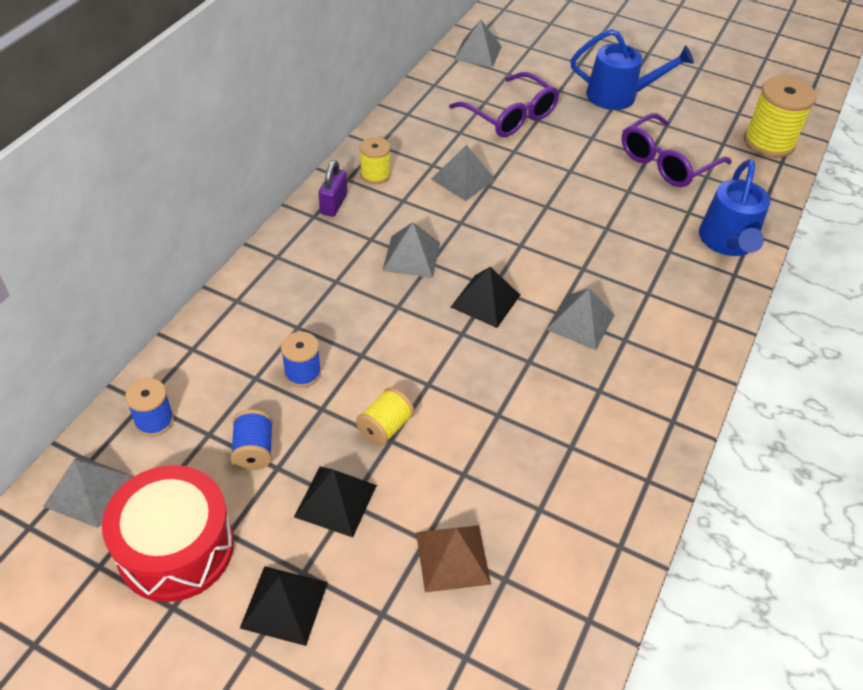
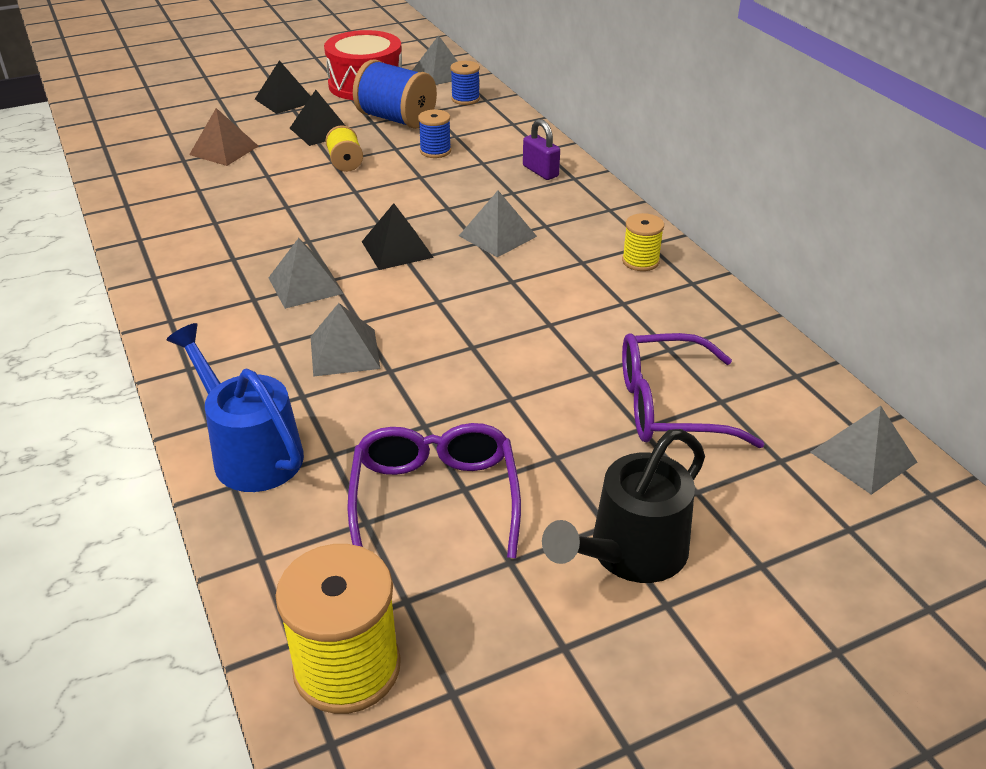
camera: 130 degrees right, 10 degrees down
blue spool [230,409,273,471] -> blue spool [353,59,437,129], size x1.81
purple padlock [319,160,347,217] -> purple padlock moved to [523,119,560,180]
grey pyramid [431,145,496,201] -> grey pyramid moved to [311,303,381,377]
blue watering can [570,29,694,110] -> black watering can [542,429,705,583]

